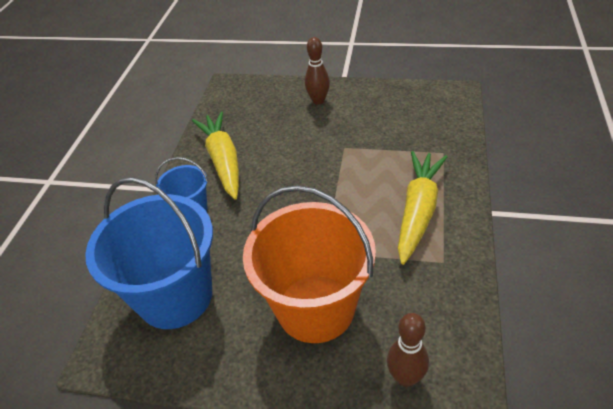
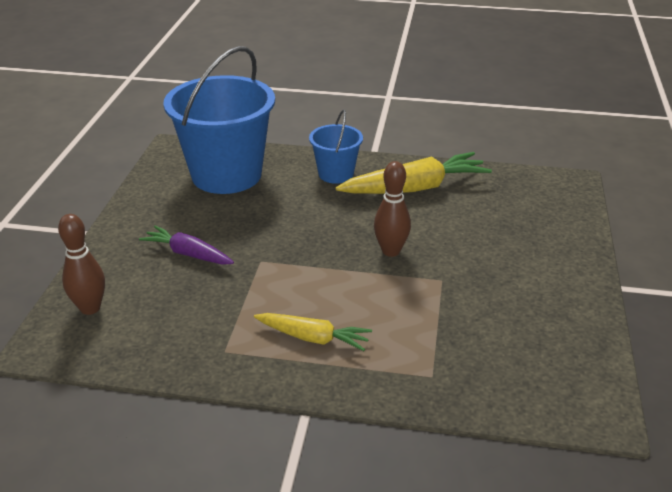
camera: 85 degrees right, 10 degrees down
orange bucket [243,185,376,343] -> purple carrot [139,226,234,265]
brown bowling pin [305,37,330,105] -> brown bowling pin moved to [374,161,411,257]
yellow carrot [398,151,447,265] -> yellow carrot [254,313,372,351], size x0.60

